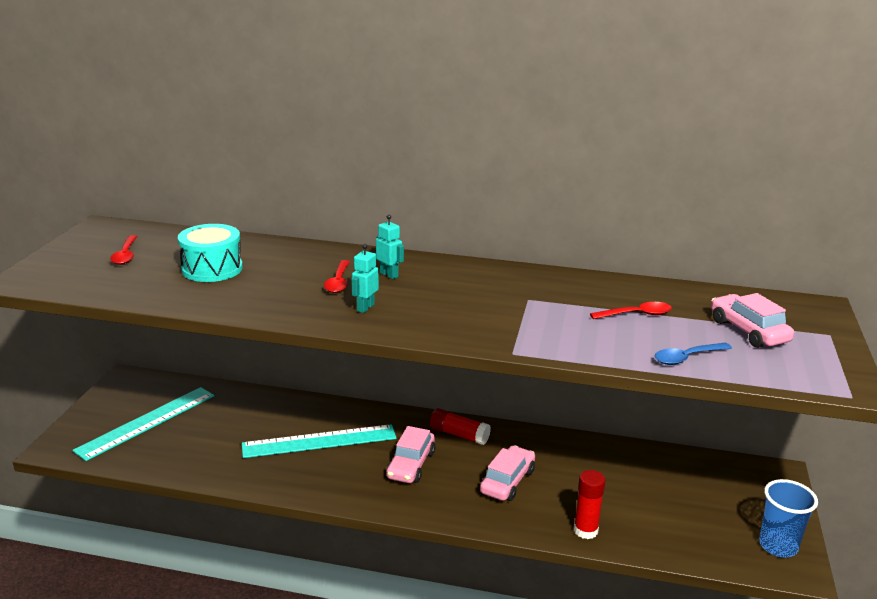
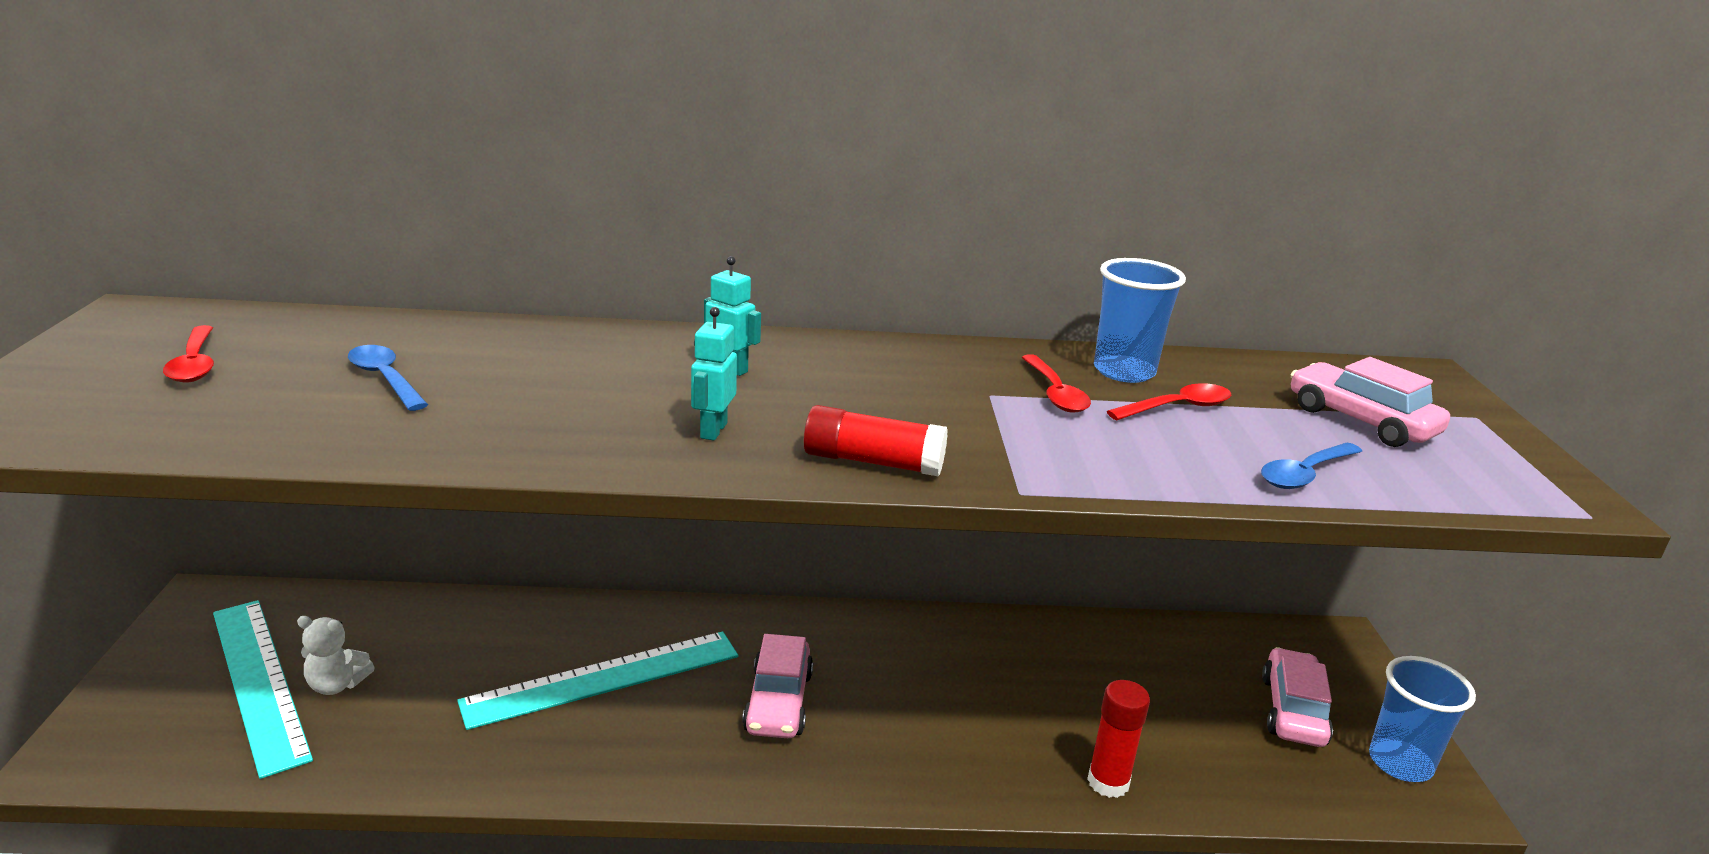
camera: 15 degrees left, 0 degrees up
turquoise ruler [72,387,214,461] -> turquoise ruler turned 60 degrees counterclockwise [213,600,313,779]
turquoise drum [178,224,243,282] -> blue spoon [348,345,428,411]
red spoon [324,260,350,293] -> red spoon moved to [1021,354,1091,413]
red glue stick [430,408,491,445] -> red glue stick moved to [804,405,948,477]
pink car [480,445,535,501] -> pink car moved to [1262,647,1333,747]
none -> white teddy bear [297,616,375,695]
none -> blue cup [1094,258,1186,383]

